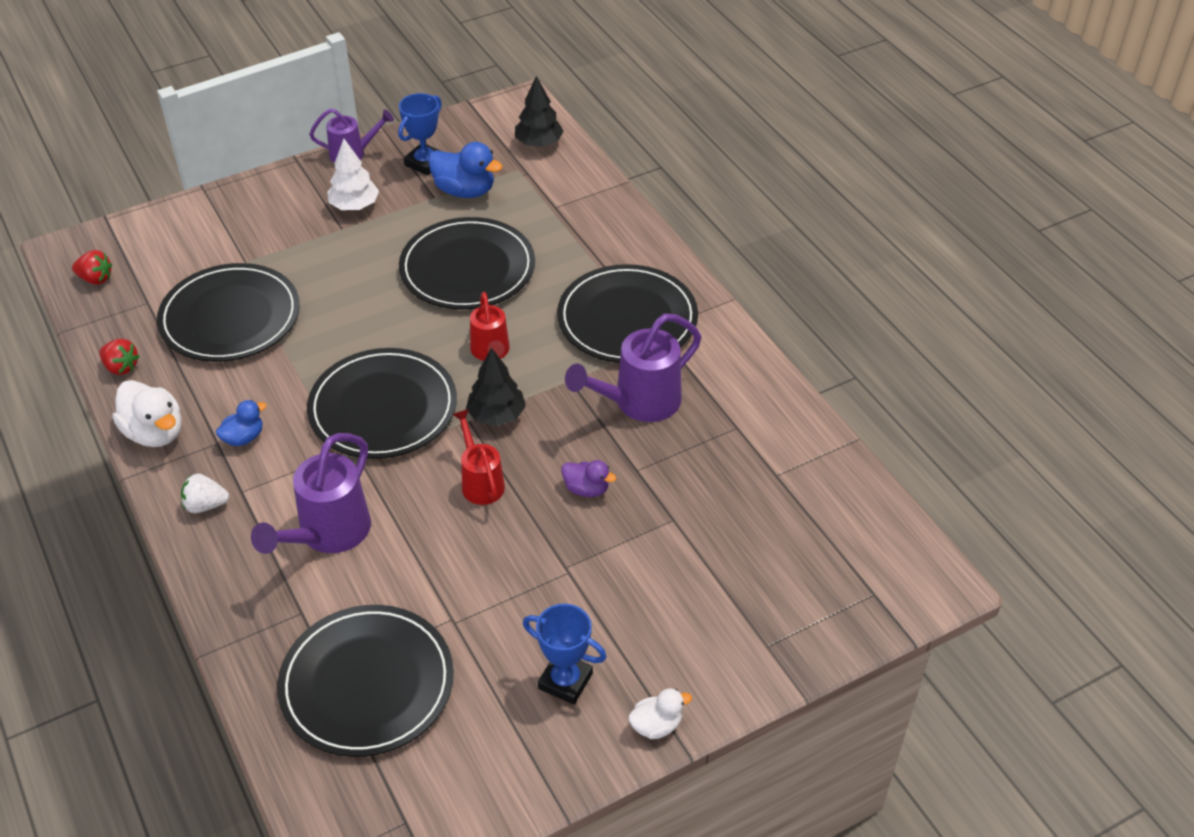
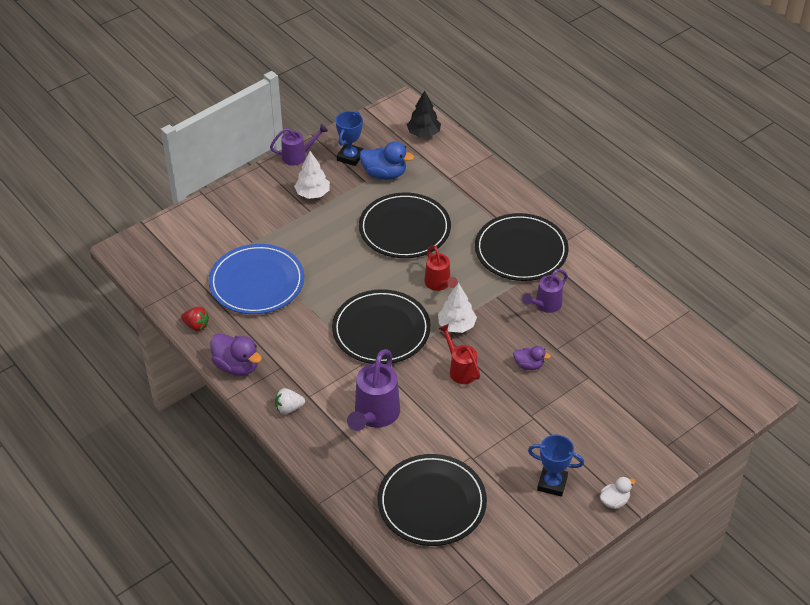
camera: 10 degrees left, 0 degrees up
red strawberry [72,250,112,285] -> none
white duck [113,380,182,447] -> purple duck [210,333,262,376]
black plate [157,263,300,362] -> blue plate [209,244,304,314]
blue duck [216,400,267,446] -> none
black tree [466,348,526,426] -> white tree [438,283,477,333]
purple watering can [565,314,701,422] -> purple watering can [522,269,568,313], size x0.62

